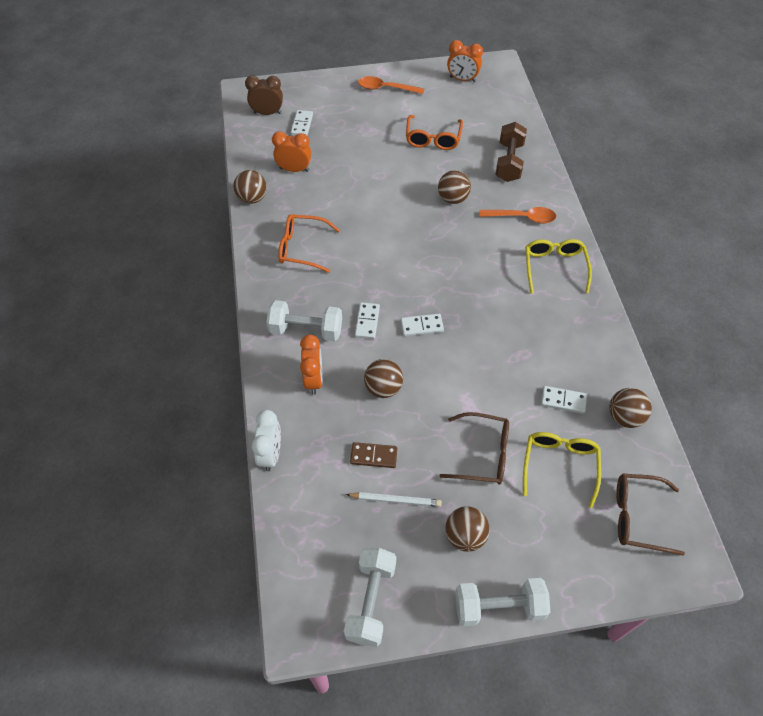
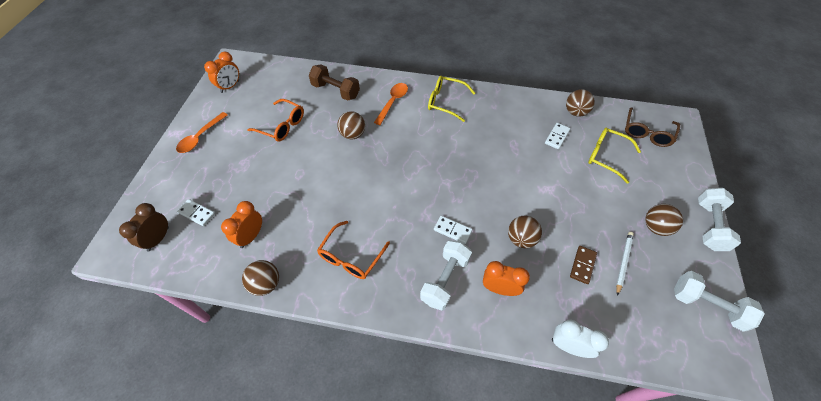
camera: 70 degrees left, 0 degrees up
white domino [401,314,444,336] -> none
brown glasses [439,412,509,484] -> none

